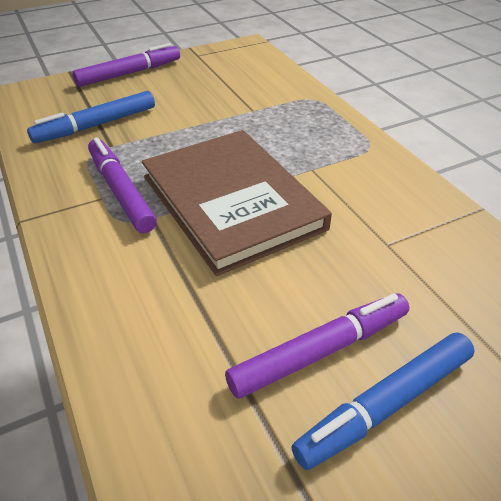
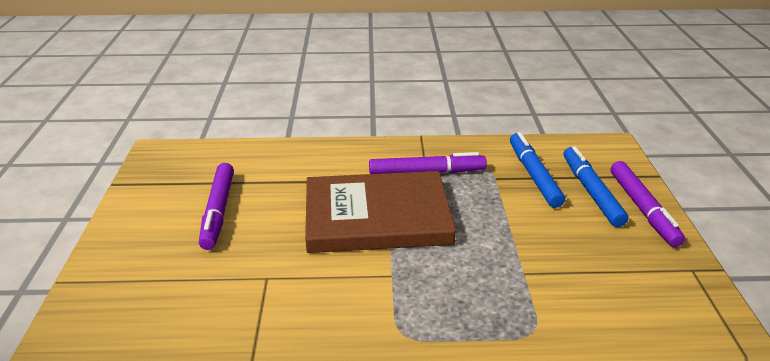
camera: 115 degrees right, 10 degrees down
blue marker [291,332,475,470] -> blue marker moved to [564,146,628,227]

